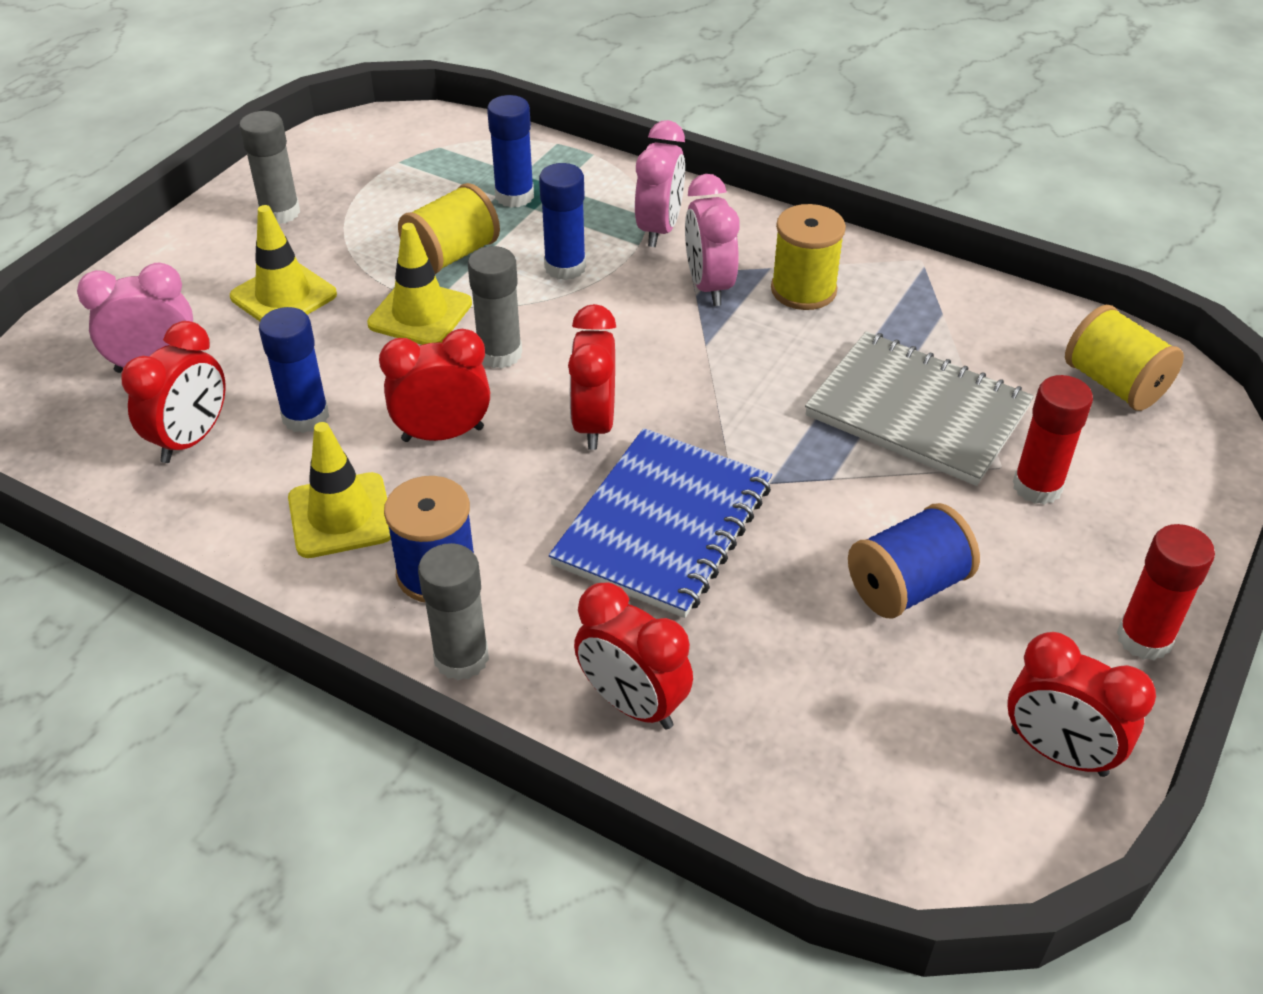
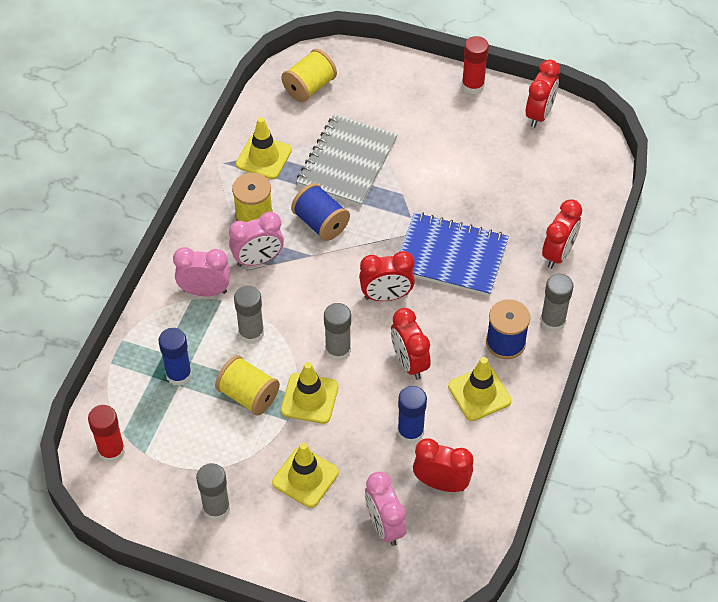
camera: 100 degrees left, 10 degrees up
blue glue stick [539,163,586,280] -> grey glue stick [234,286,264,344]
blue spool [848,503,980,618] -> blue spool moved to [291,183,350,241]
red glue stick [1013,375,1093,505] -> red glue stick moved to [88,405,125,463]
none -> yellow traffic cone [236,117,292,179]

